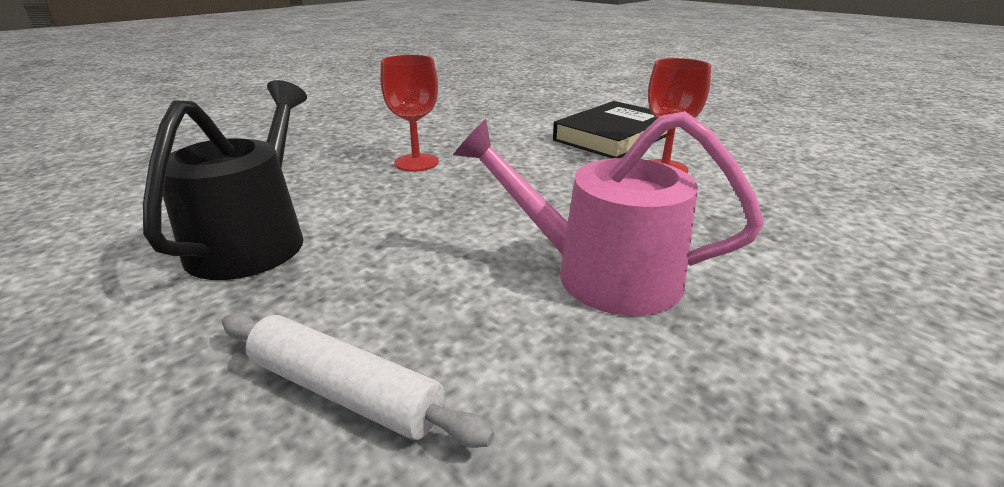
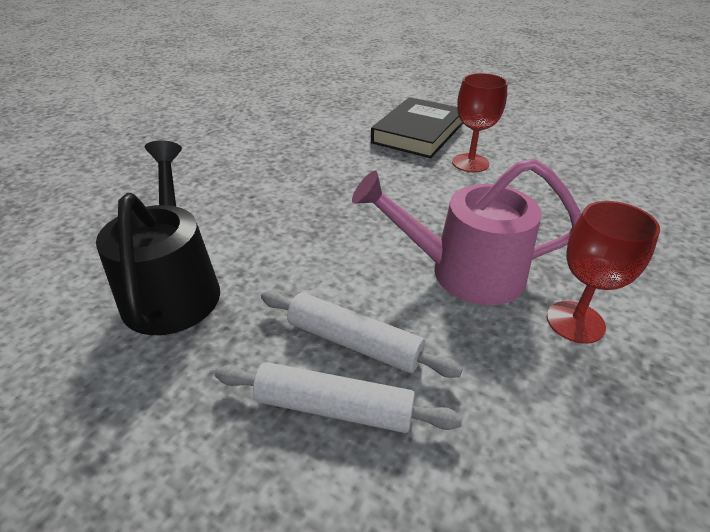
camera: 15 degrees left, 10 degrees up
red goblet [380,55,439,171] -> red goblet moved to [547,201,660,344]
none -> white rolling pin [261,291,462,378]

